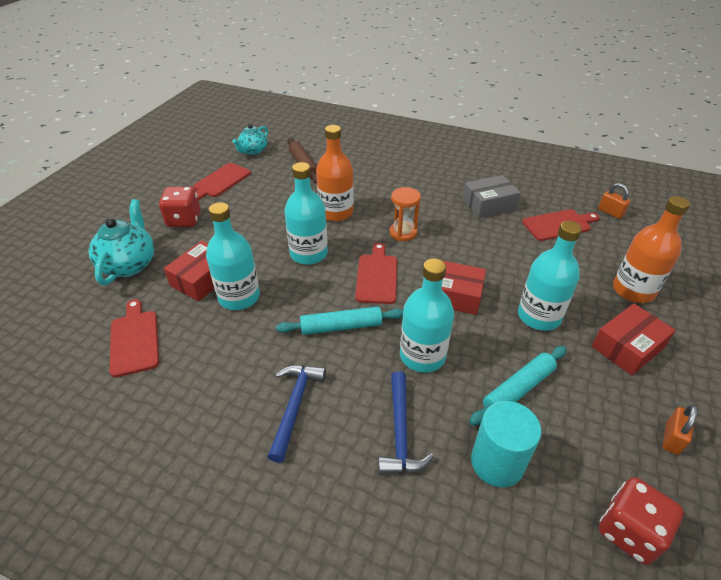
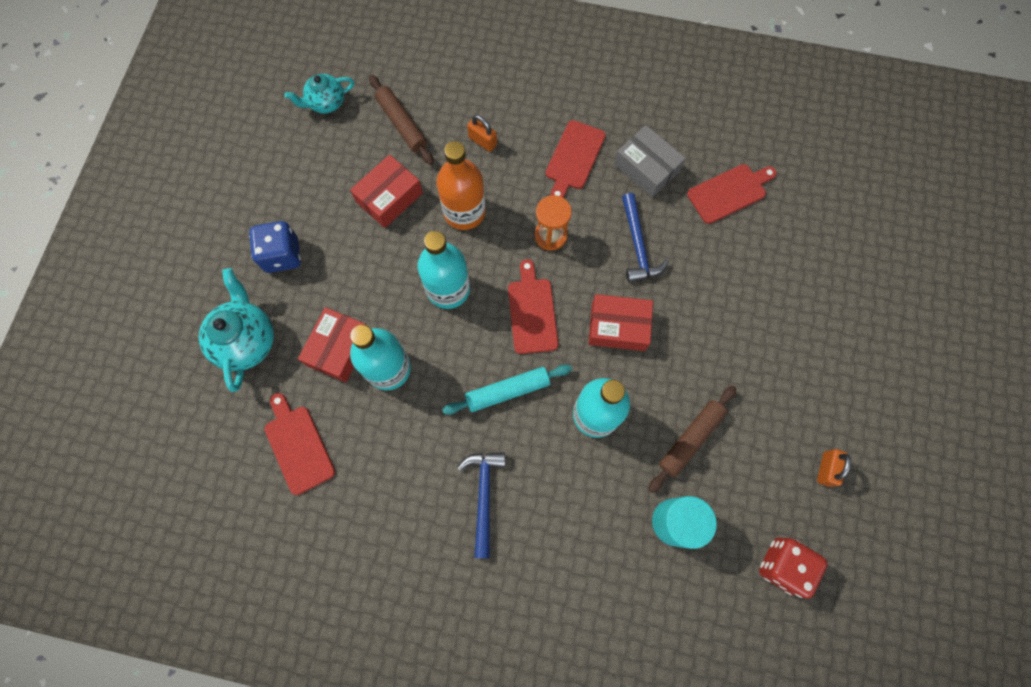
camera: 10 degrees left, 30 degrees up
red dice [159,187,201,227] -> blue dice [249,221,301,273]
red cutting board [193,163,251,200] -> red cutting board moved to [546,120,606,198]
turquoise teapot [232,124,268,155] -> turquoise teapot turned 45 degrees clockwise [285,74,354,114]
blue hammer [378,371,434,474] -> blue hammer moved to [622,193,669,282]
grey box [462,175,521,218] -> grey box turned 75 degrees clockwise [614,125,686,198]
turquoise rolling pin [469,346,567,425] -> brown rolling pin [648,386,736,493]
turquoise bottle [518,221,582,331] -> none
red box [592,303,676,376] -> red box moved to [350,155,423,228]
orange padlock [598,183,630,219] -> orange padlock moved to [467,115,497,152]
orange bottle [613,196,690,303] -> none

